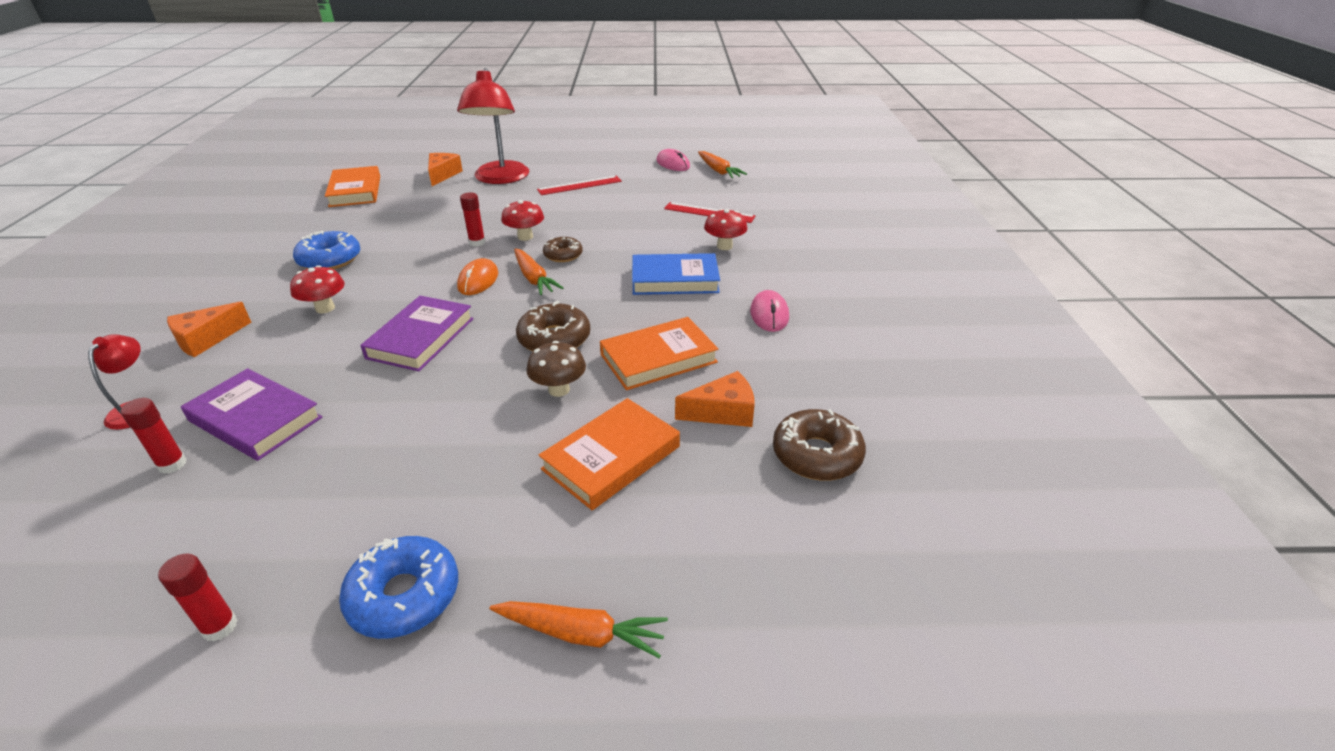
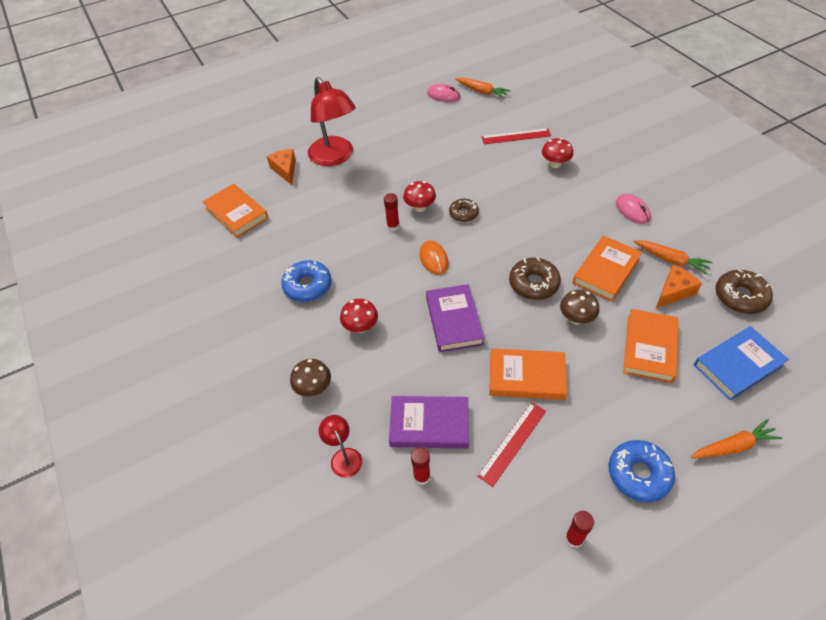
camera: 25 degrees left, 15 degrees up
orange cheese [167,302,251,357] -> brown mushroom [290,359,331,397]
orange carrot [514,248,563,295] -> orange carrot moved to [634,240,713,275]
red ruler [537,176,622,195] -> red ruler moved to [477,402,546,487]
blue book [632,253,720,295] -> blue book moved to [694,326,789,401]
none -> orange book [489,348,567,400]

